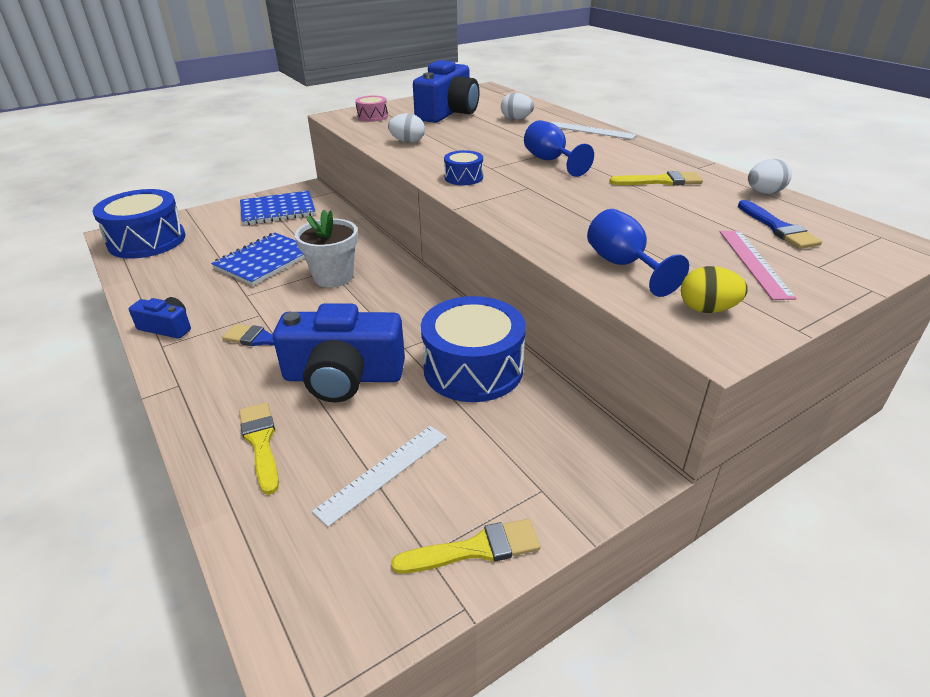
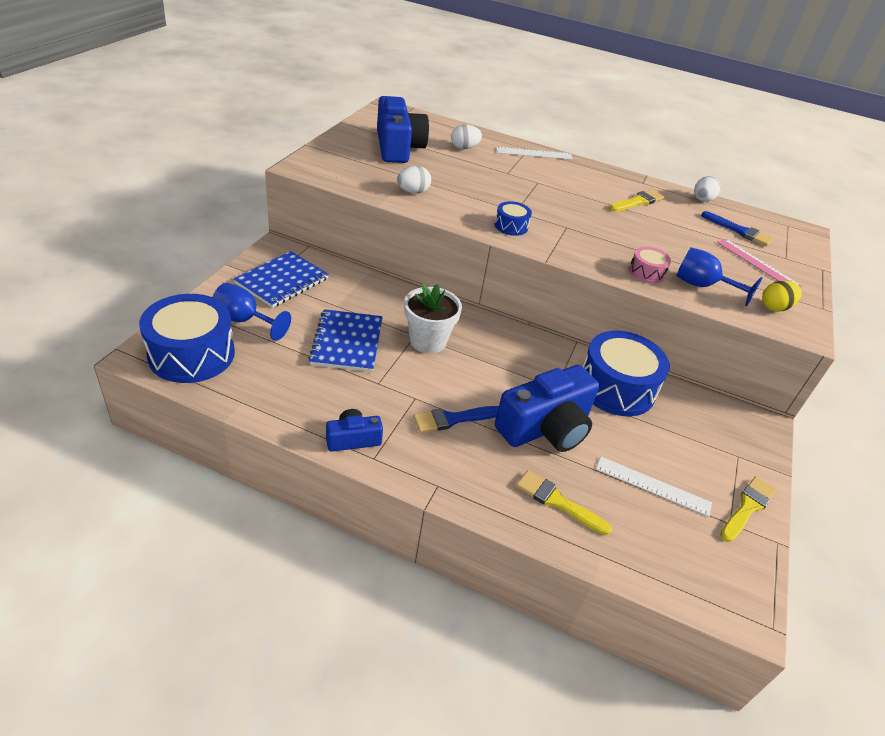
camera: 40 degrees left, 5 degrees up
white ruler [312,426,447,527] -> white ruler turned 75 degrees counterclockwise [596,457,712,517]
pink drum [355,95,388,122] -> pink drum moved to [629,247,671,284]
blue goblet [524,120,594,177] -> blue goblet moved to [213,283,291,341]

